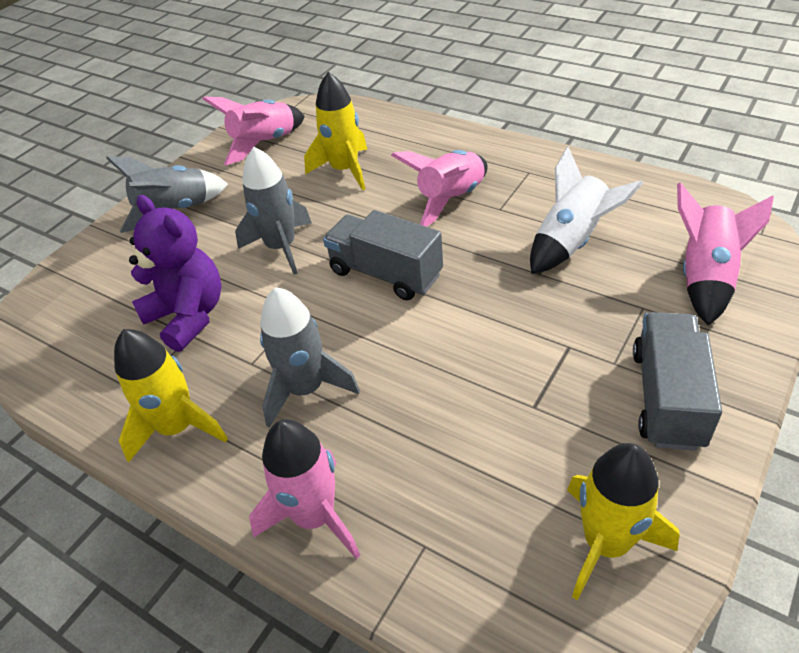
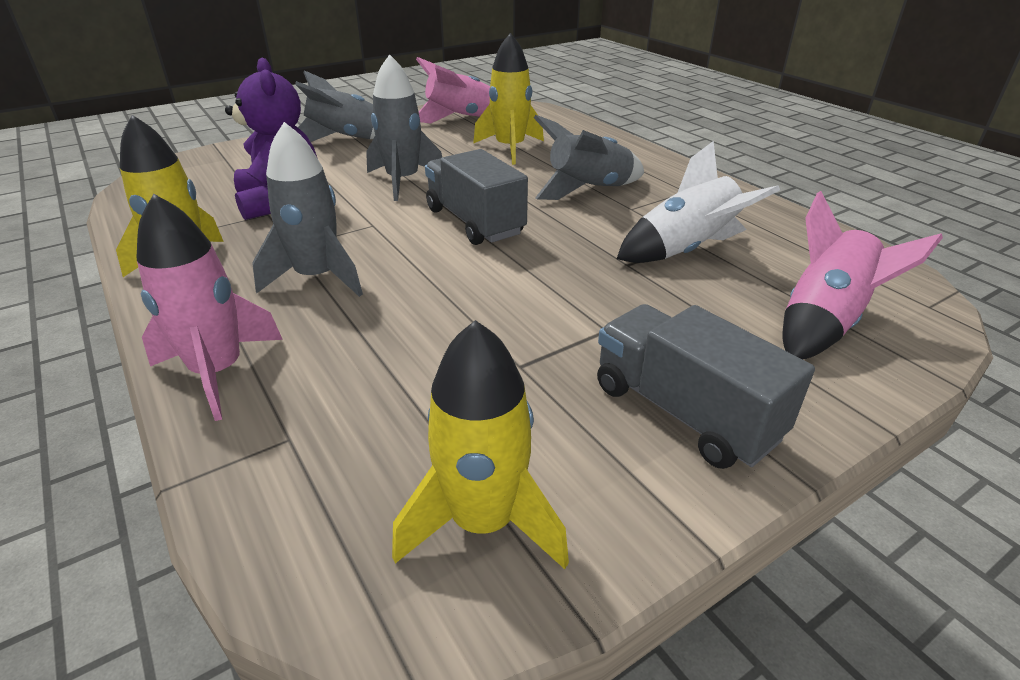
camera: 20 degrees right, 10 degrees down
pink rocket [391,150,488,227] -> grey rocket [534,115,644,200]
grey truck [633,312,722,451] -> grey truck turned 75 degrees counterclockwise [597,304,815,469]

